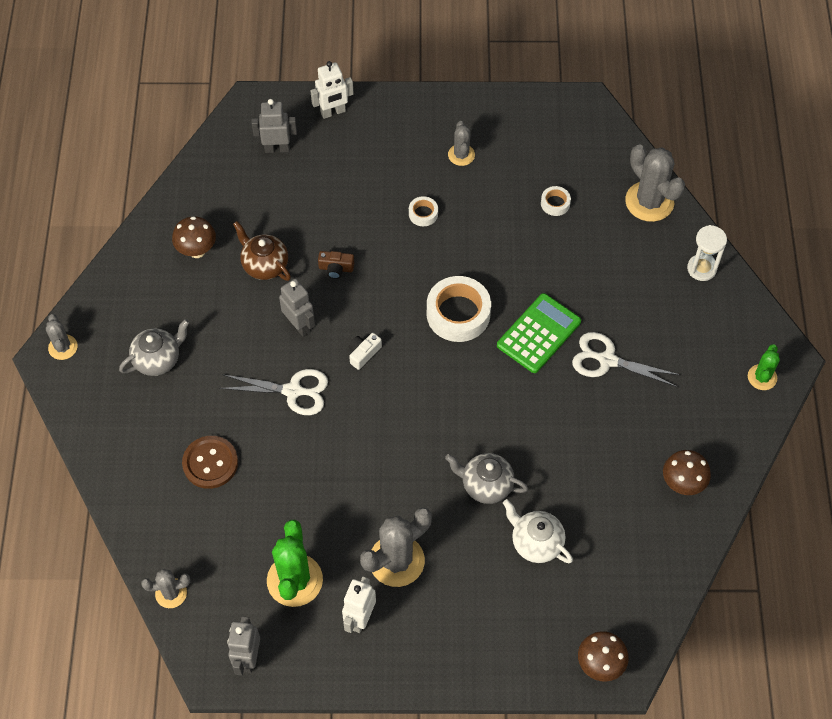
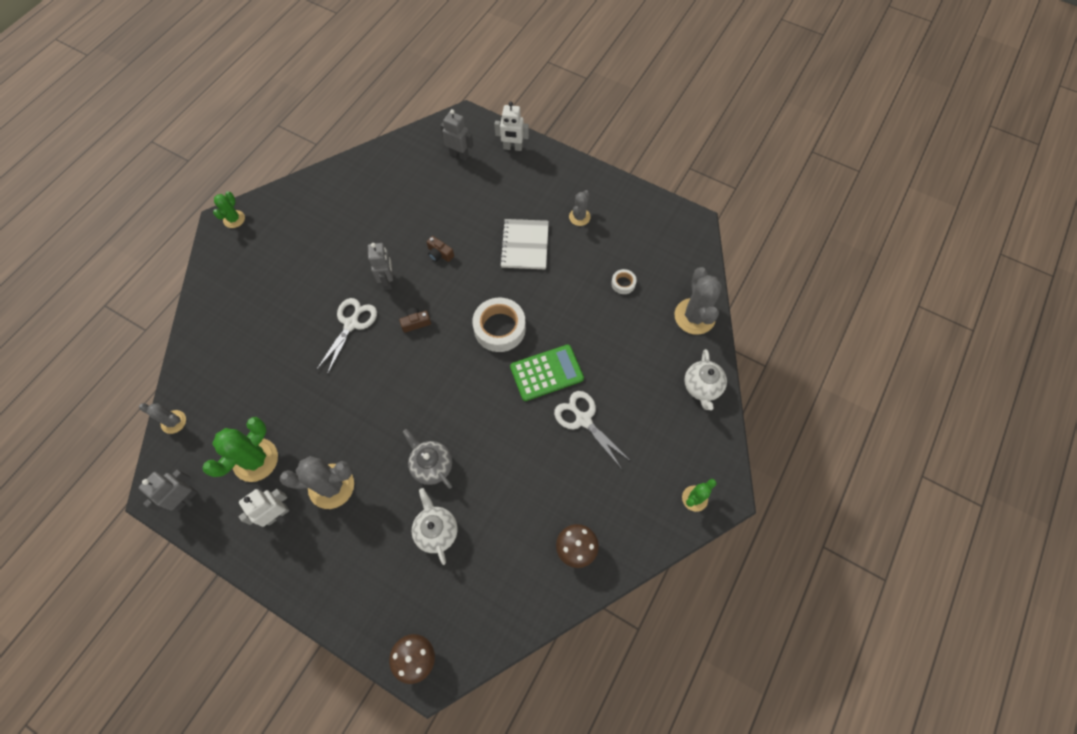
camera: 30 degrees right, 5 degrees up
grey cactus [46,314,78,360] -> green cactus [213,191,245,228]
grey teapot [119,319,190,376] -> none
brown mushroom [172,216,216,258] -> none
brown button [182,436,238,489] -> none
white scissors [219,369,328,415] -> white scissors turned 105 degrees counterclockwise [316,298,377,375]
brown teapot [233,221,291,281] -> none
white camera [349,333,382,370] -> brown camera [399,308,431,333]
white tape [409,196,438,226] -> white notebook [499,219,549,269]
white hourglass [687,225,727,281] -> white teapot [684,349,727,410]

